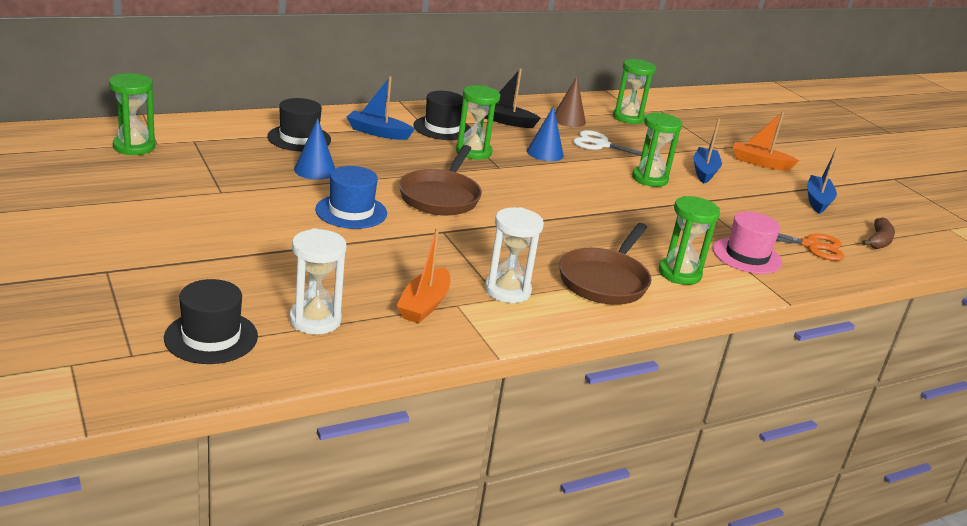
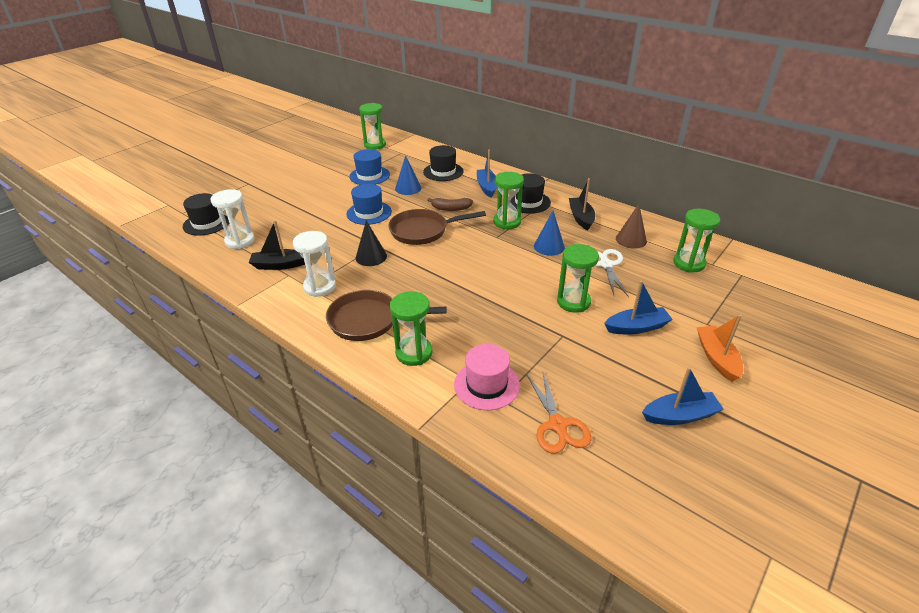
camera: 70 degrees right, 10 degrees up
orange boat [396,228,450,324] -> black boat [249,220,305,270]
brown banana [862,218,895,249] -> brown banana moved to [427,198,473,211]
none -> blue hat [349,149,390,185]
none -> black cone [356,220,387,266]

